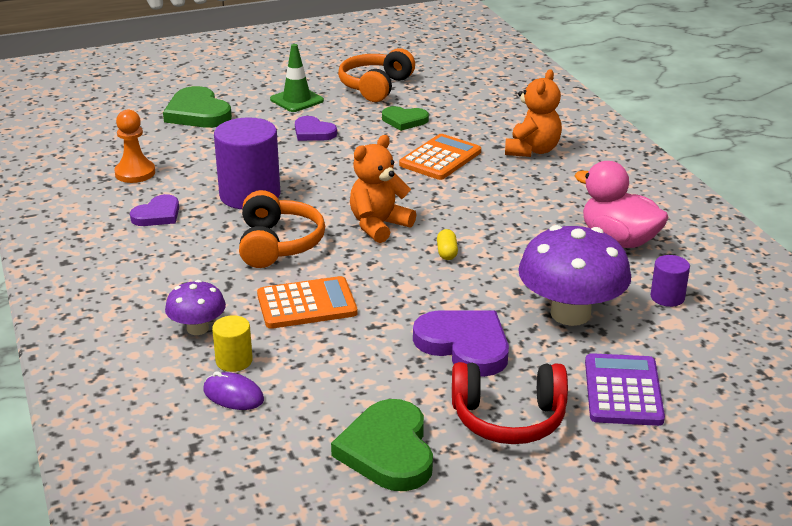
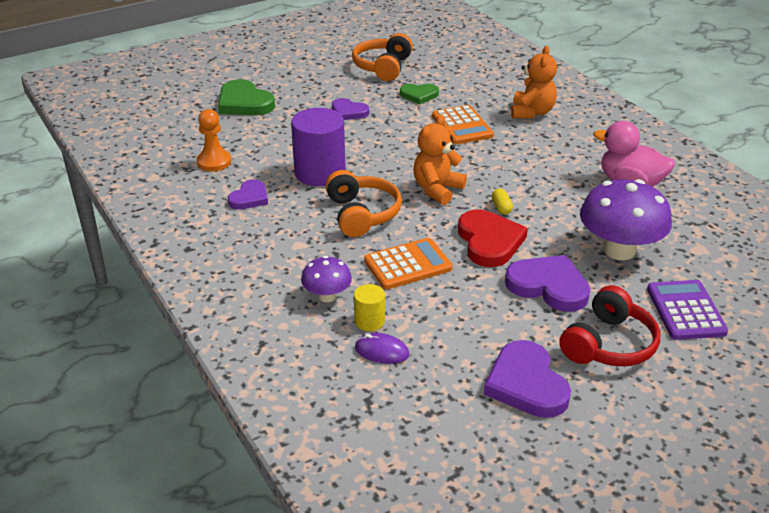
camera: 10 degrees left, 5 degrees up
green traffic cone [270,44,324,112] -> none
green heart [331,399,433,491] -> purple heart [484,340,571,418]
orange calculator [399,134,481,180] -> orange calculator turned 135 degrees clockwise [432,105,494,144]
red headphones [452,362,568,444] -> red headphones turned 45 degrees counterclockwise [559,285,660,366]
purple cylinder [650,255,690,307] -> none
none -> red heart [458,210,528,267]

